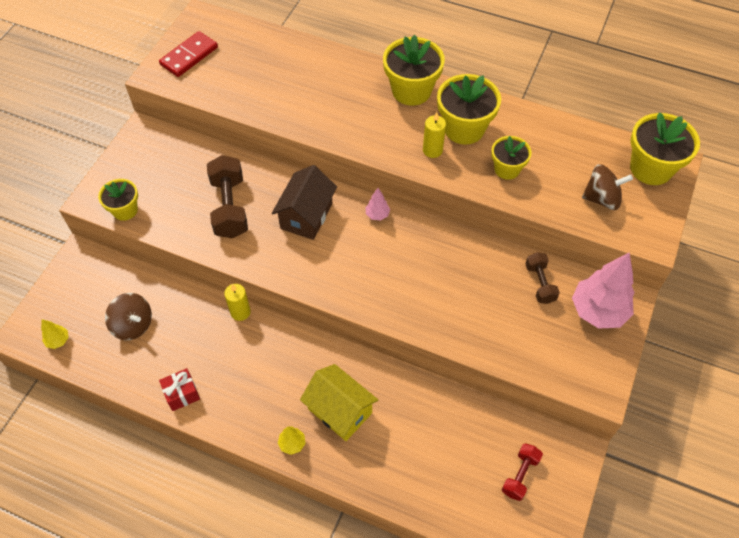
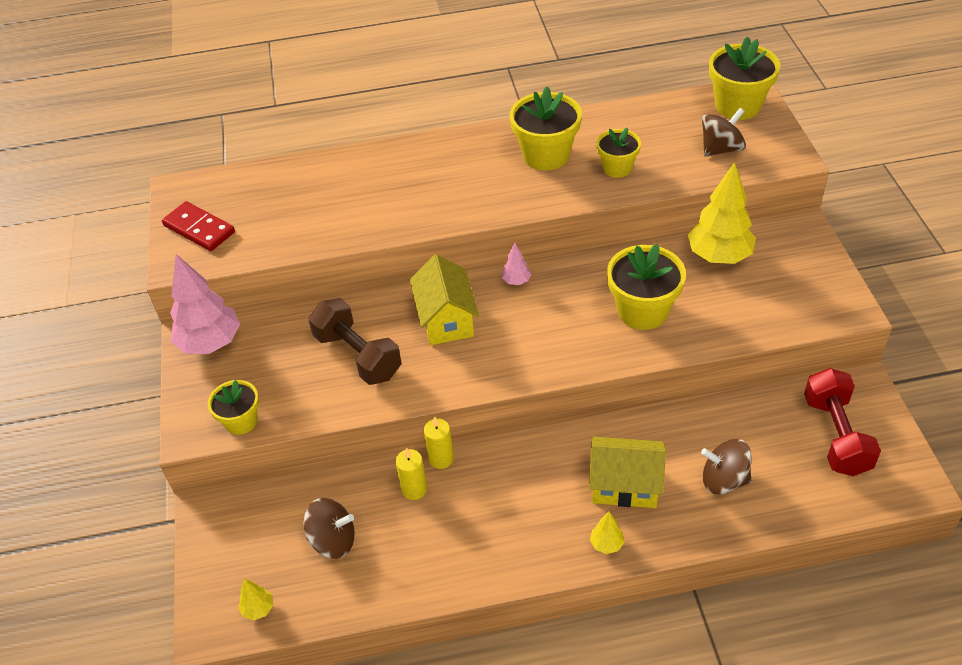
camera: 30 degrees left, 10 degrees down
red domino [159,31,218,77] -> red domino turned 60 degrees counterclockwise [162,201,235,251]
red gift [159,368,200,411] -> none
brown house [272,165,337,240] -> yellow house [410,254,479,345]
yellow flower pot [383,35,445,106] -> yellow flower pot moved to [607,244,686,330]
yellow candle [423,112,446,158] -> yellow candle moved to [395,448,427,500]
red dumbbell [502,443,543,501] -> red dumbbell [804,368,881,476], size x1.72
brown dumbbell [525,252,560,304] -> yellow tree [688,162,756,264]
pink tree [572,252,635,329] -> pink tree moved to [170,254,240,354]
none -> brown spinning top [701,439,752,495]

